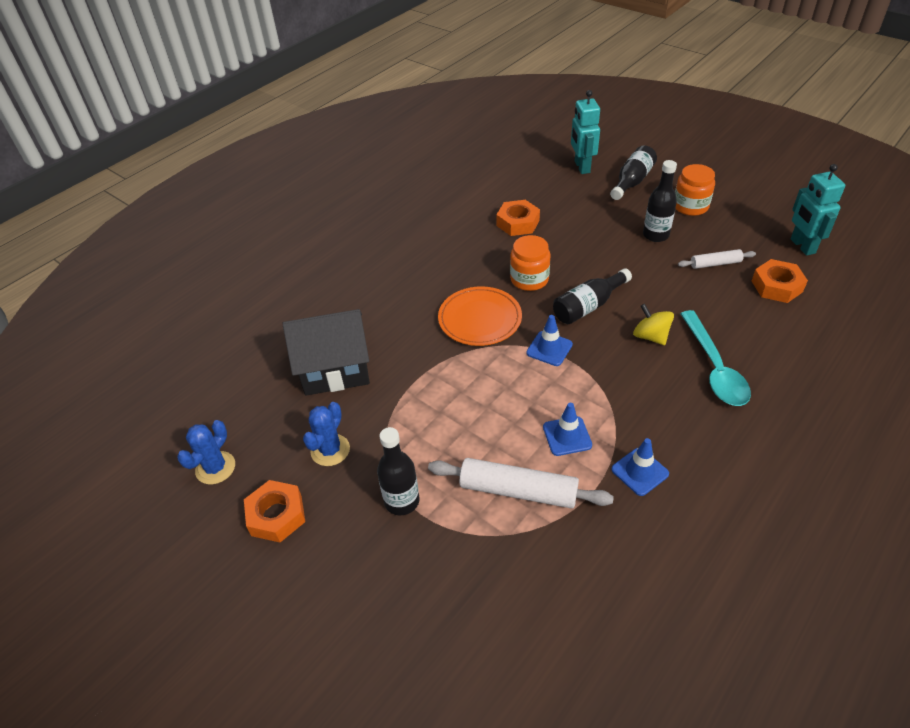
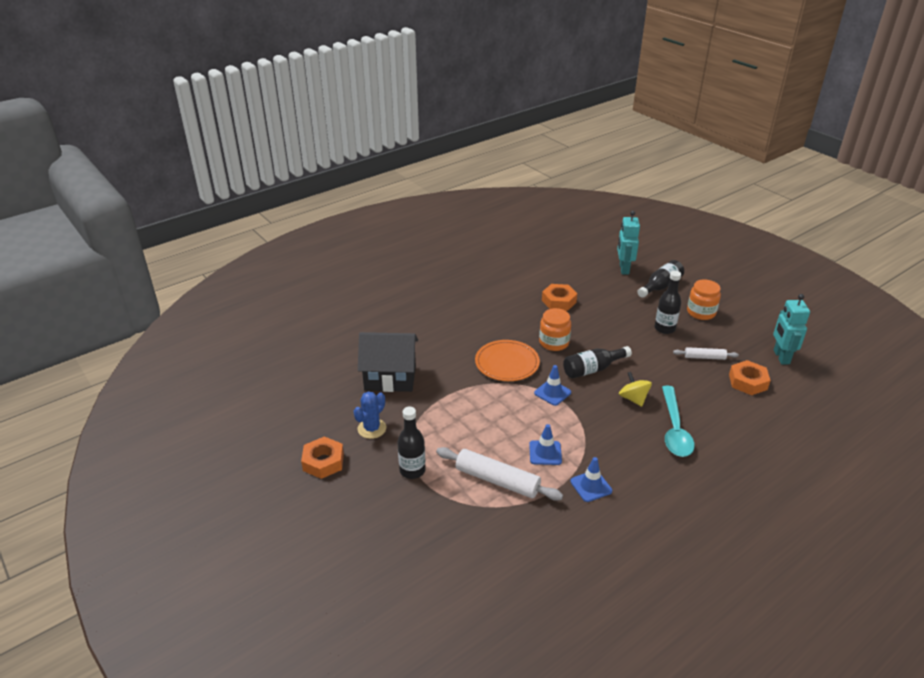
camera: 10 degrees right, 10 degrees down
blue cactus [177,420,235,484] -> none

